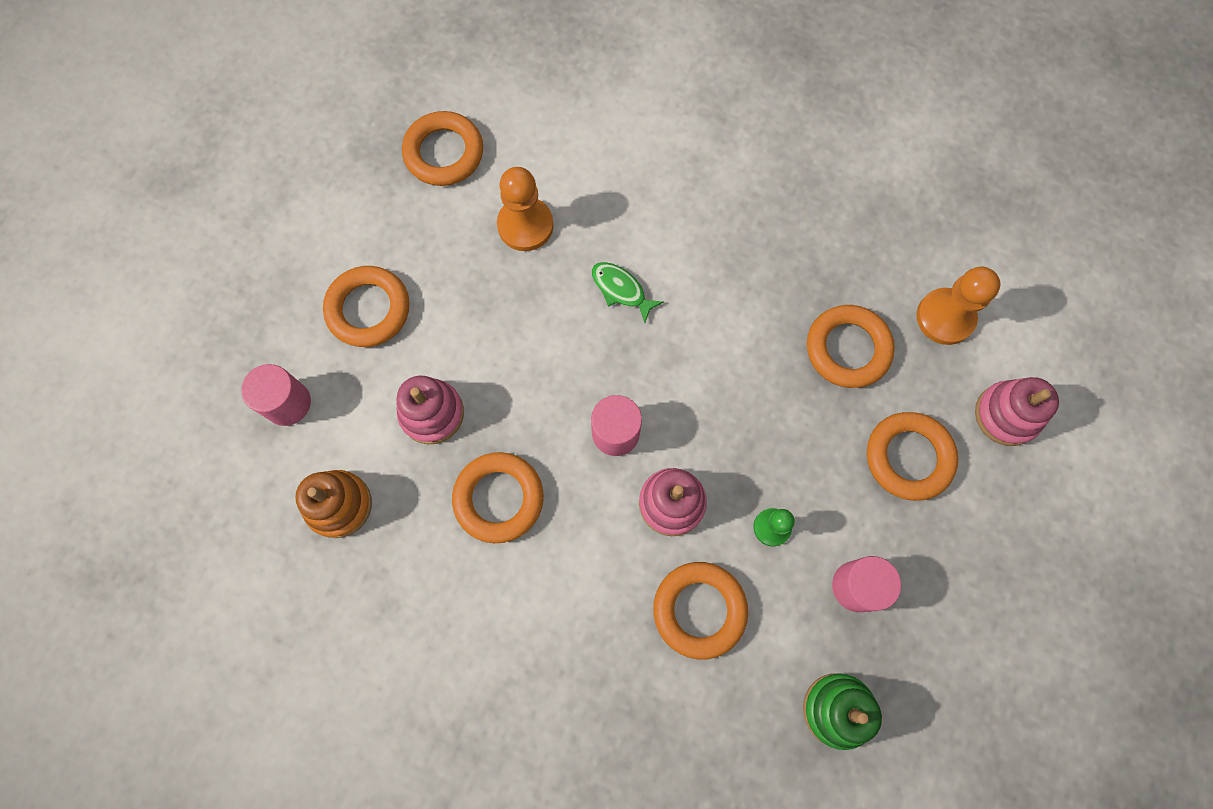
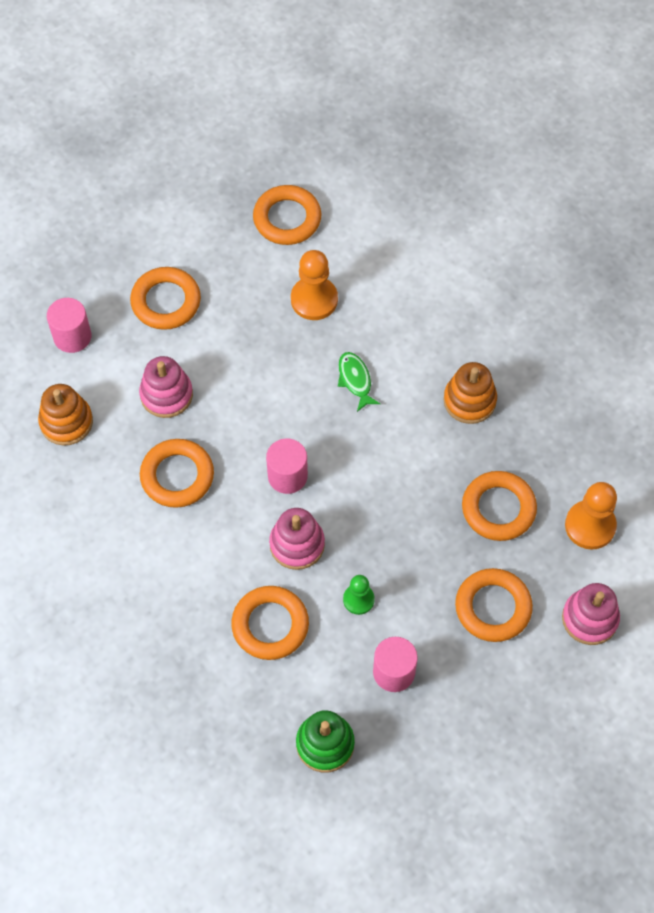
camera: 30 degrees right, 10 degrees down
none -> orange stacking toy [443,362,497,424]

